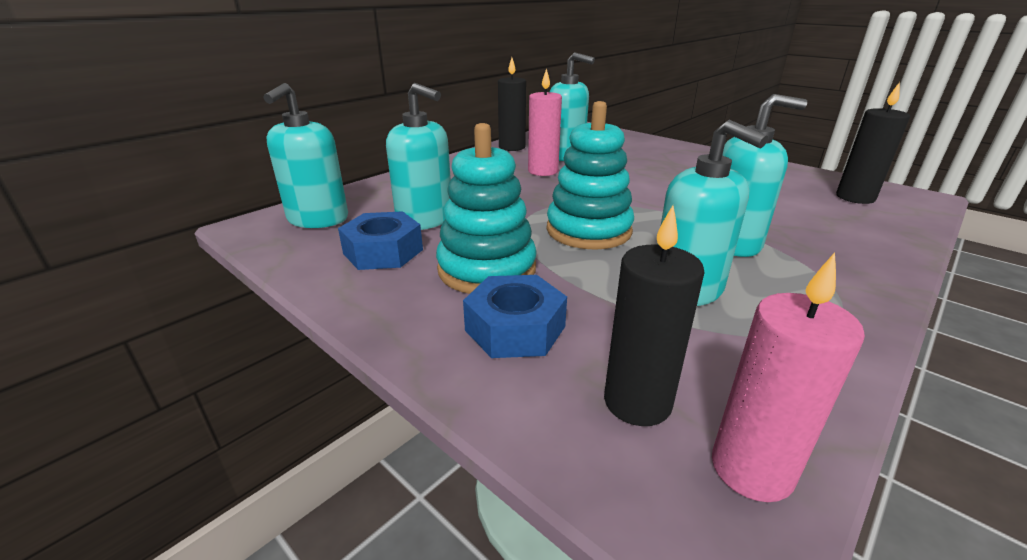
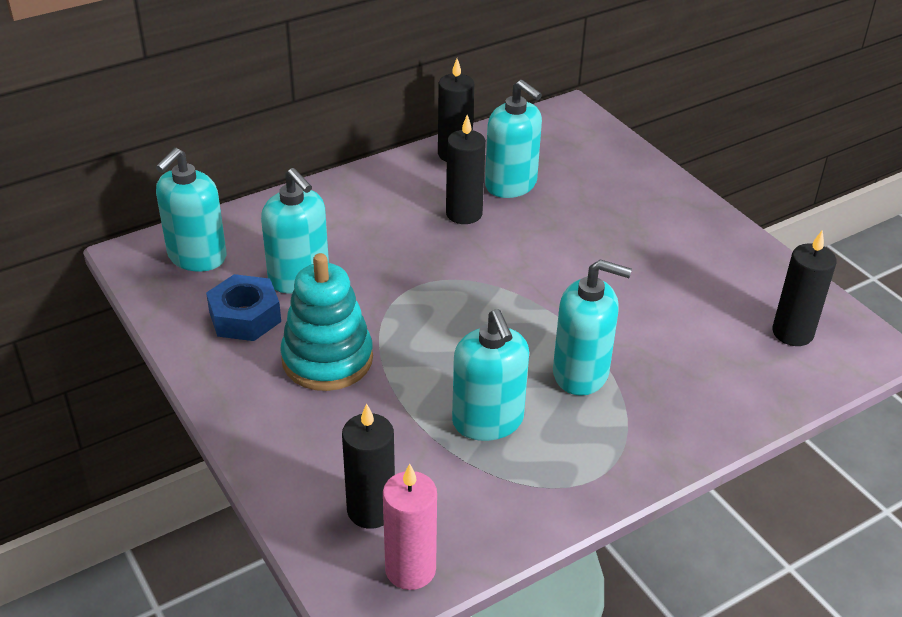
camera: 15 degrees right, 10 degrees up
blue nut [463,275,567,358] -> none
pink candle [528,68,562,176] -> black candle [446,115,486,224]
turquoise stacking toy [547,101,634,250] -> none

